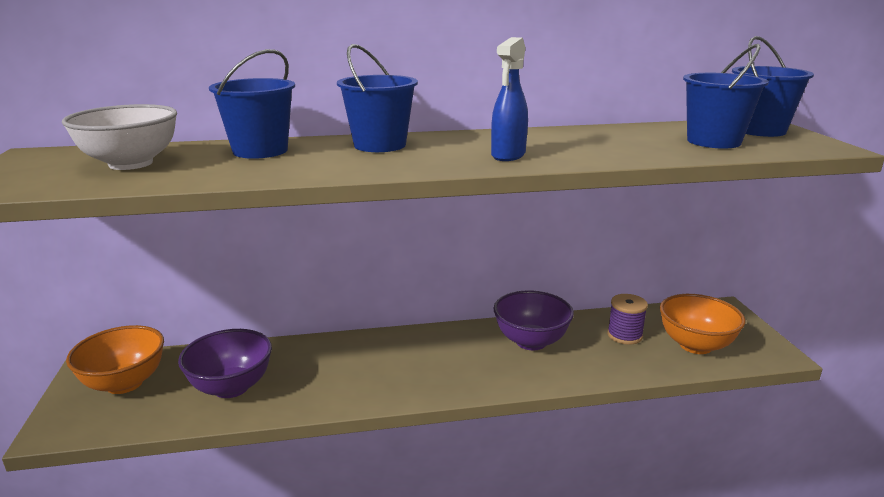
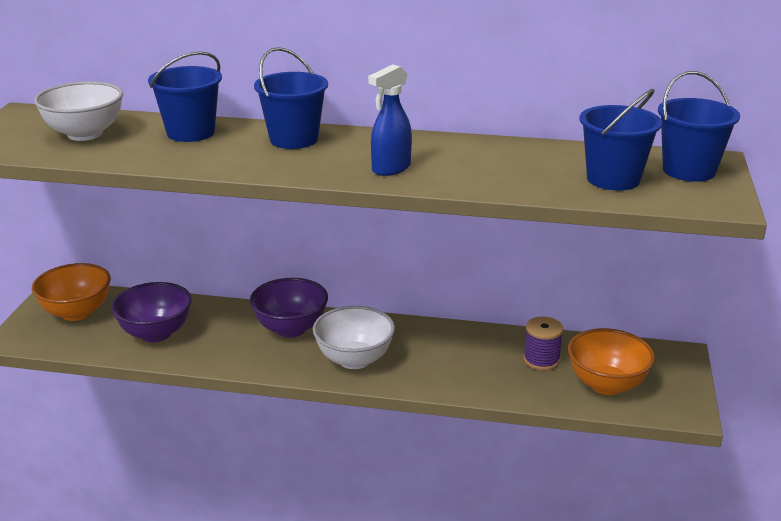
camera: 20 degrees right, 5 degrees up
purple bowl [494,291,574,350] -> purple bowl moved to [250,278,328,337]
none -> white bowl [313,306,395,369]

